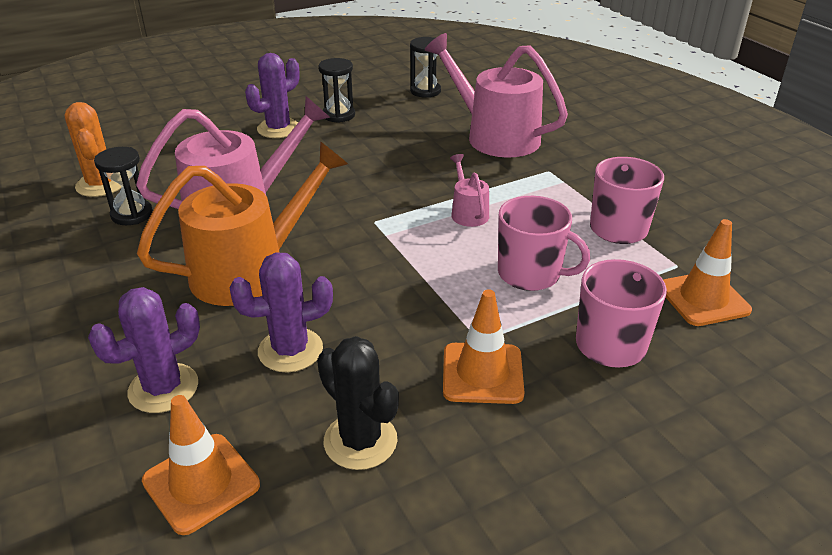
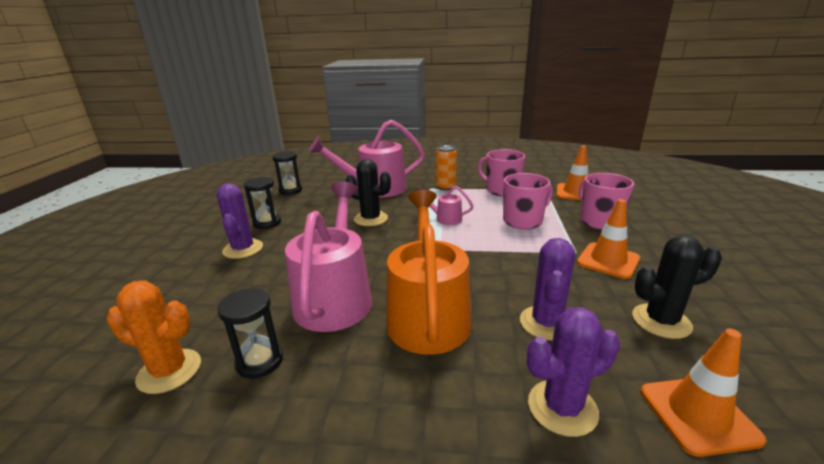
camera: 55 degrees left, 10 degrees down
purple cactus [88,287,200,413] -> purple cactus turned 75 degrees clockwise [527,307,620,437]
none -> black cactus [346,159,391,226]
none -> orange can [435,145,457,191]

